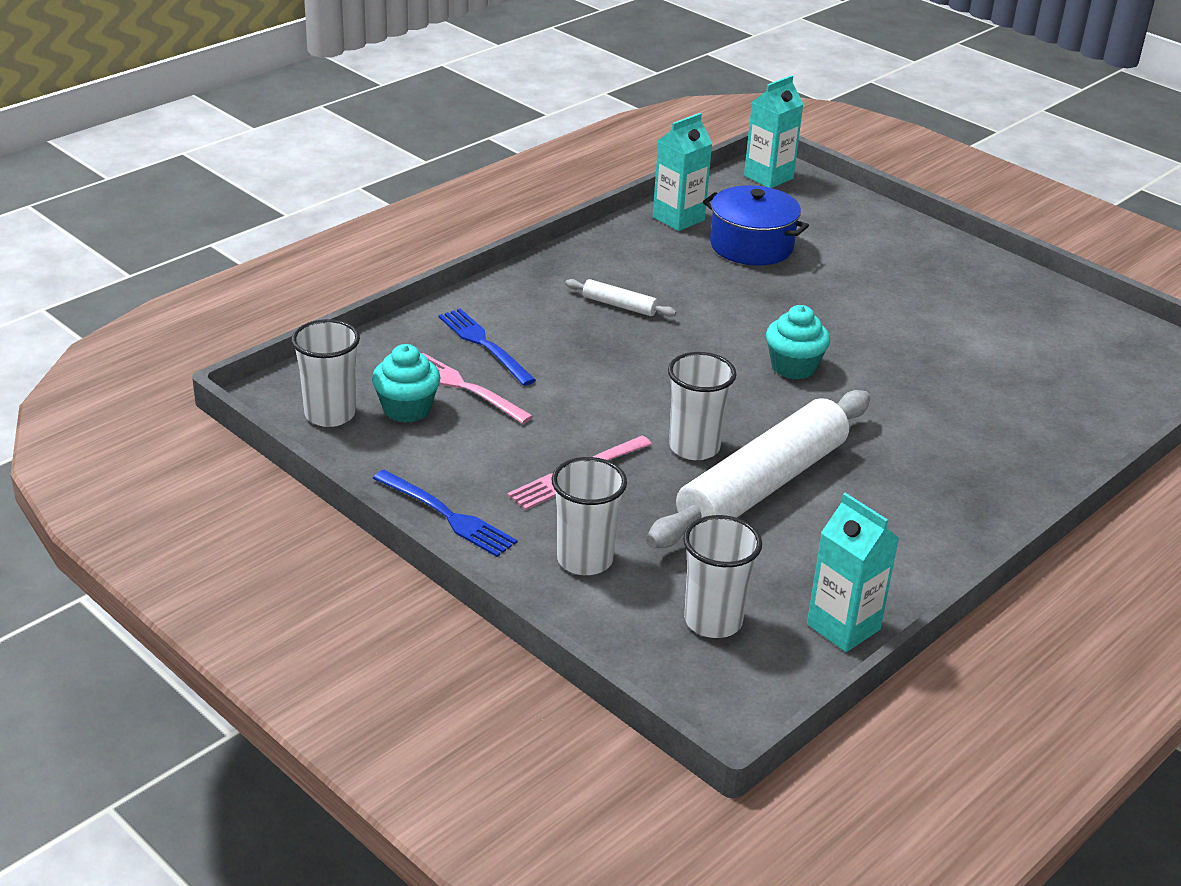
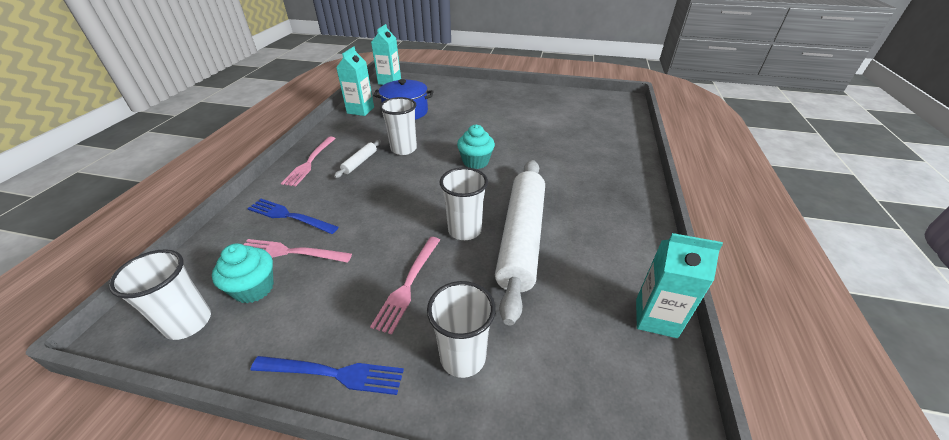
camera: 30 degrees left, 5 degrees up
white rolling pin [565,279,676,317] -> white rolling pin turned 60 degrees counterclockwise [334,140,381,178]
white cup [683,515,762,638] -> white cup moved to [380,97,417,155]
none -> pink fork [281,136,336,186]

